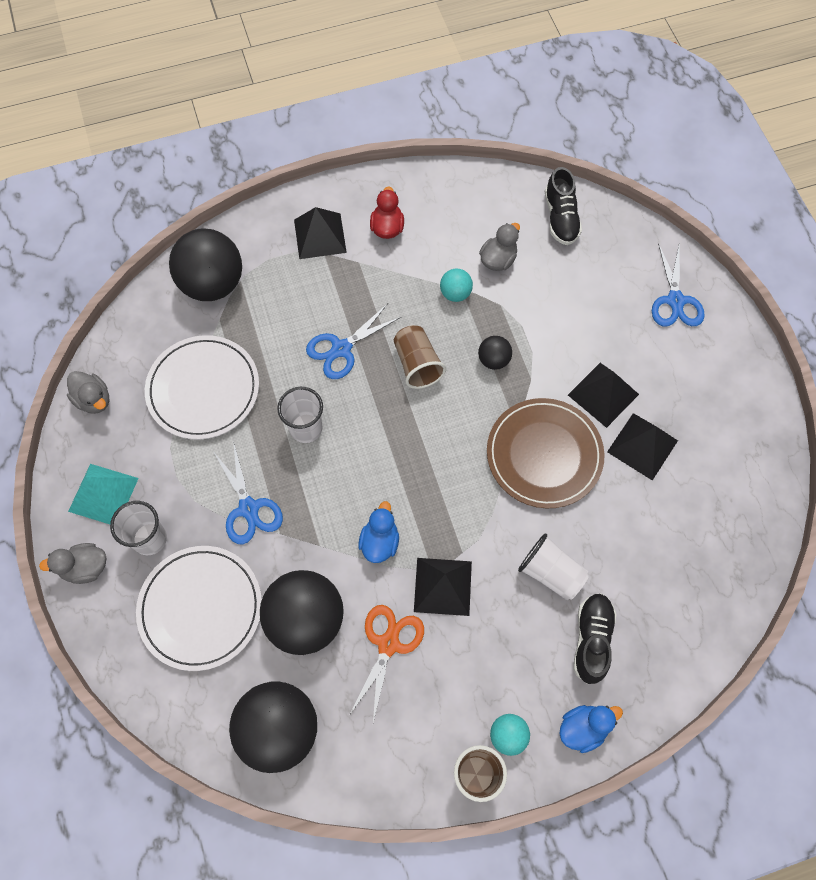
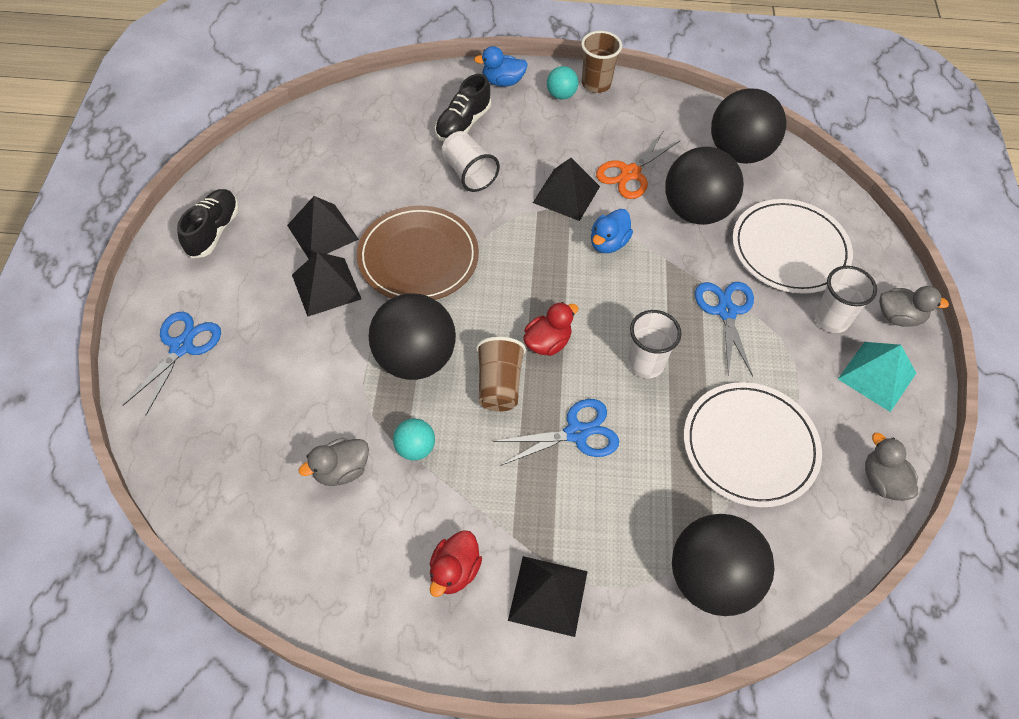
camera: 160 degrees left, 10 degrees down
black ball [478,336,512,370] -> black ball [369,293,456,380], size x2.15
black shoe [545,167,582,245] -> black shoe moved to [177,189,239,258]
none -> red duck [524,302,579,356]

